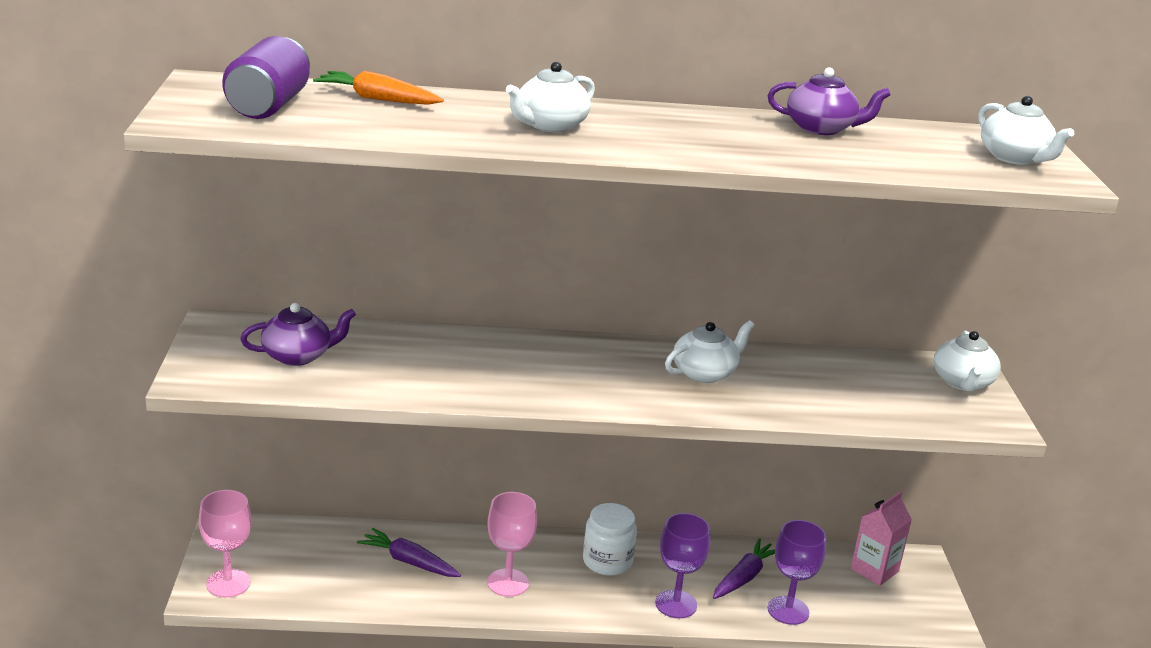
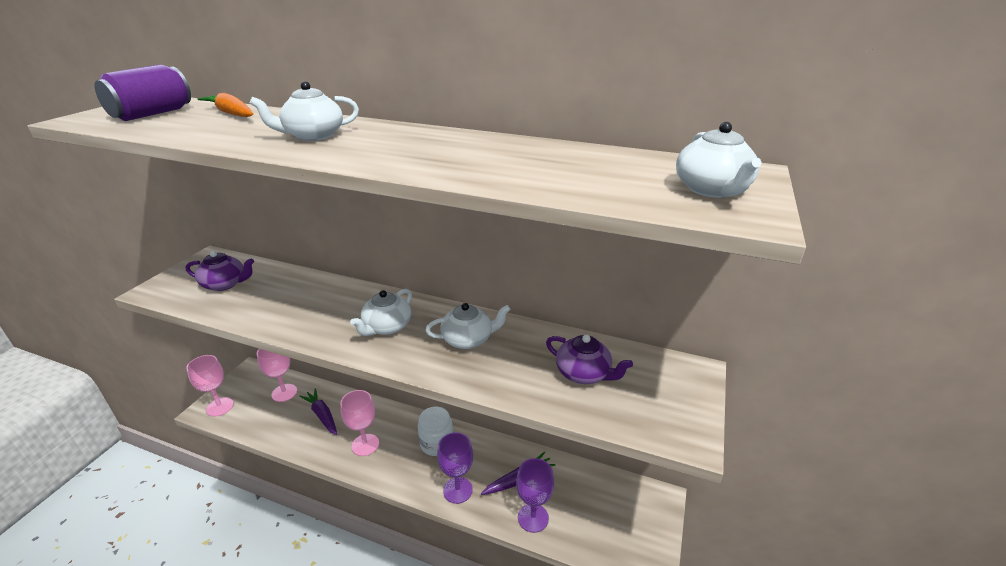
camera: 25 degrees right, 5 degrees up
purple teapot [767,67,891,135] -> purple teapot moved to [546,334,633,384]
pink carton [851,491,912,586] -> none
white teapot [933,331,1001,391] -> white teapot moved to [350,289,412,336]
none -> pink goblet [257,349,297,402]

